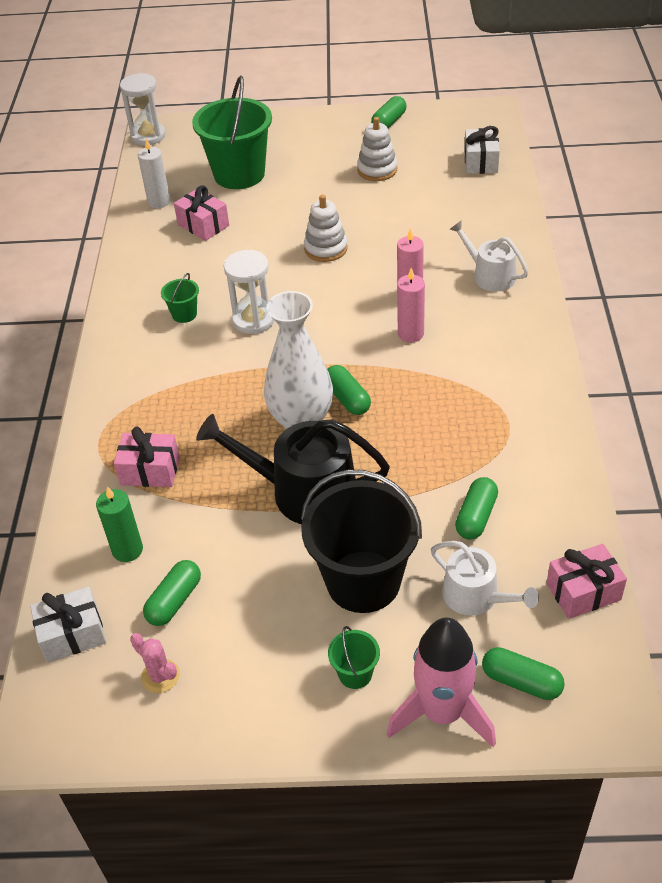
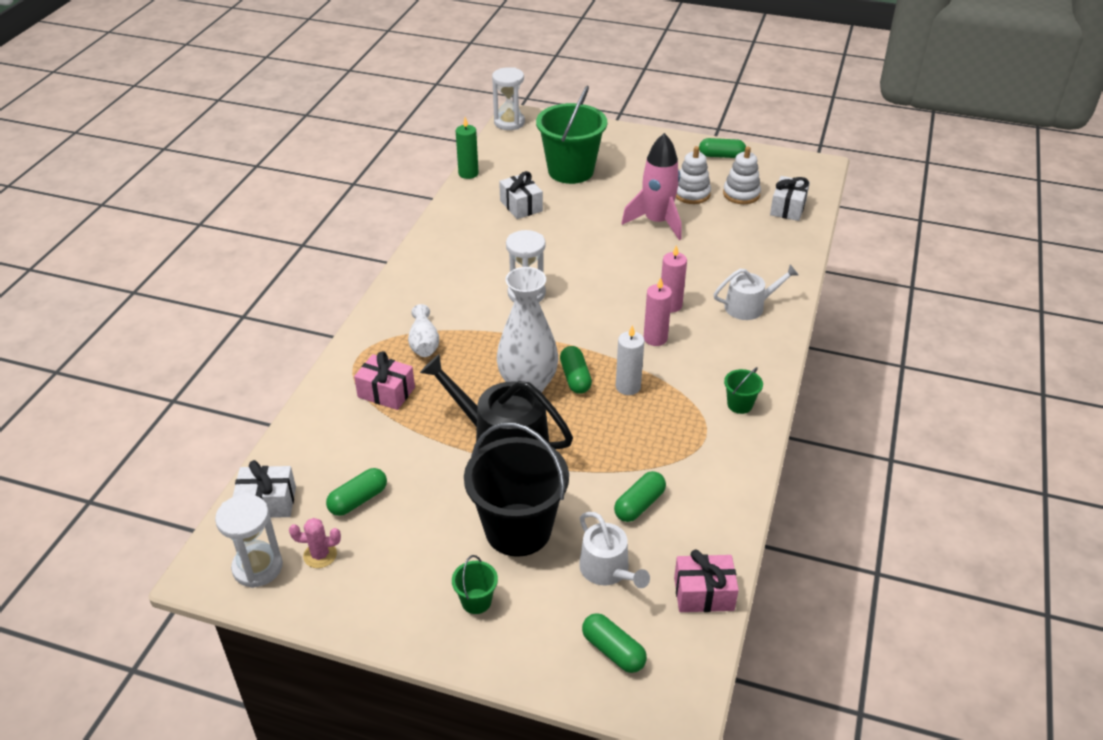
camera: 15 degrees right, 5 degrees down
green candle [96,486,143,562] -> green candle moved to [456,117,478,179]
pink cactus [130,633,180,693] -> pink cactus turned 60 degrees counterclockwise [289,518,341,568]
white candle [138,139,170,208] -> white candle moved to [616,325,645,395]
green bucket [161,273,199,323] -> green bucket moved to [724,367,763,414]
pink gift [174,185,229,241] -> white gift [499,171,543,219]
white stacking toy [304,195,348,262] -> white stacking toy moved to [723,146,761,204]
green capsule [371,96,407,128] -> green capsule turned 45 degrees clockwise [699,138,746,158]
pink rocket [387,617,496,747] -> pink rocket moved to [621,133,682,240]
white watering can [450,220,529,291] -> white watering can turned 105 degrees clockwise [714,265,798,320]
none -> white hourglass [215,494,283,588]
none -> white vase [408,304,439,357]

